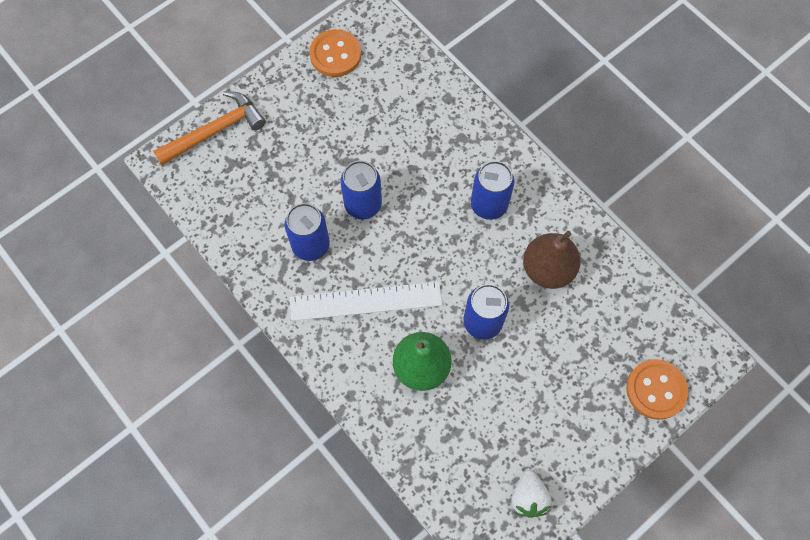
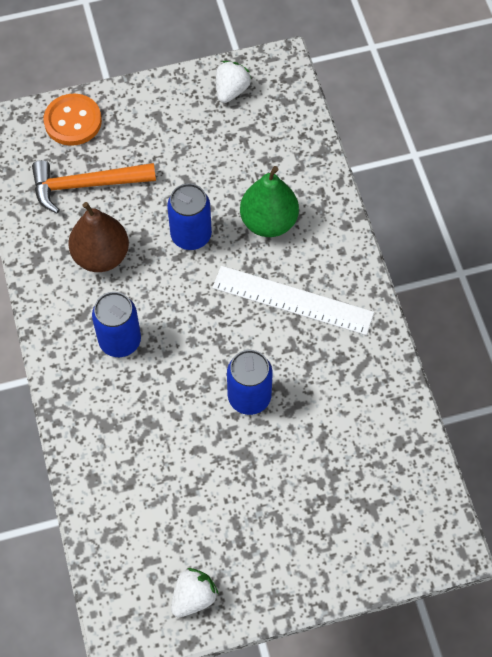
camera: 155 degrees left, 5 degrees down
orange hammer [153,91,266,165] -> orange hammer moved to [32,160,156,214]
blue can [285,203,330,261] -> none
orange button [309,29,361,77] -> white strawberry [171,568,219,617]

